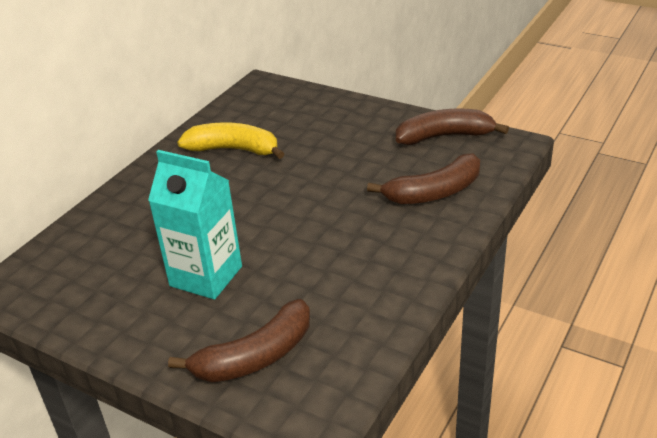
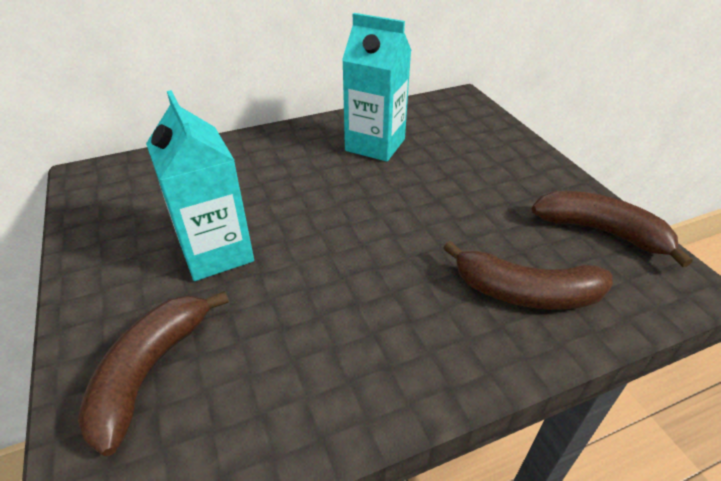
camera: 35 degrees right, 5 degrees up
brown banana [168,299,310,382] -> brown banana turned 105 degrees clockwise [78,291,229,456]
yellow banana [177,122,284,159] -> turquoise carton [342,13,411,162]

